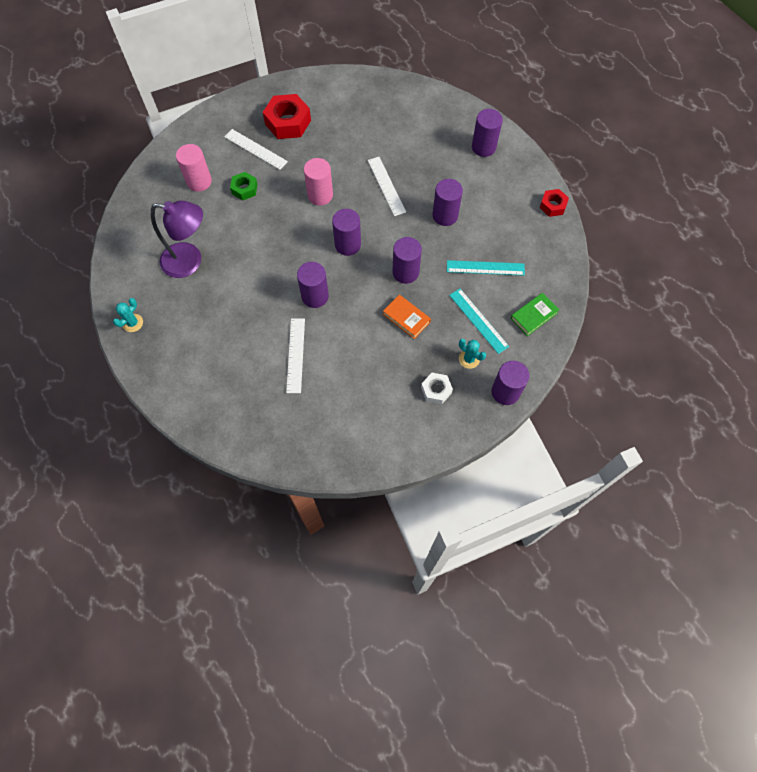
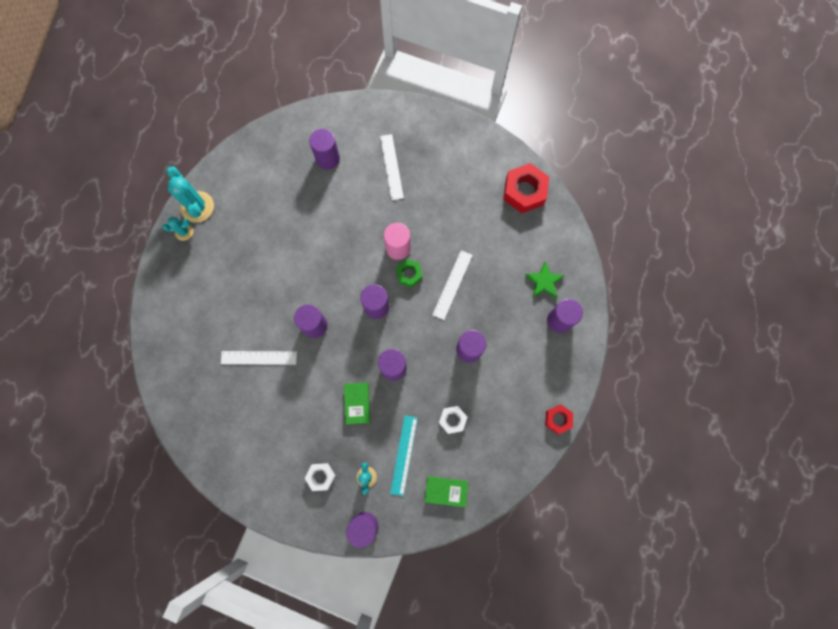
camera: 45 degrees right, 10 degrees up
purple lamp [151,200,203,278] -> none
pink cylinder [176,144,212,192] -> purple cylinder [309,129,340,170]
green nut [230,172,258,200] -> green nut moved to [396,259,422,288]
red nut [263,94,311,139] -> red nut moved to [503,163,549,213]
white ruler [286,318,305,393] -> white ruler turned 45 degrees clockwise [221,351,297,365]
orange book [383,295,431,339] -> green book [344,382,370,425]
turquoise ruler [447,260,525,275] -> white nut [439,406,467,434]
none -> turquoise cactus [166,166,214,223]
none -> green star [525,261,565,298]

